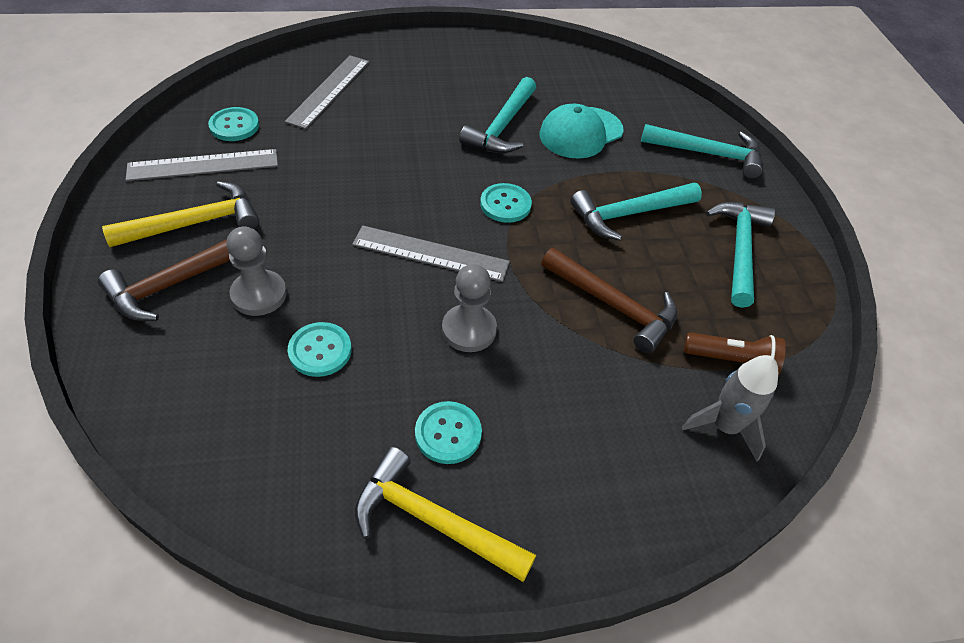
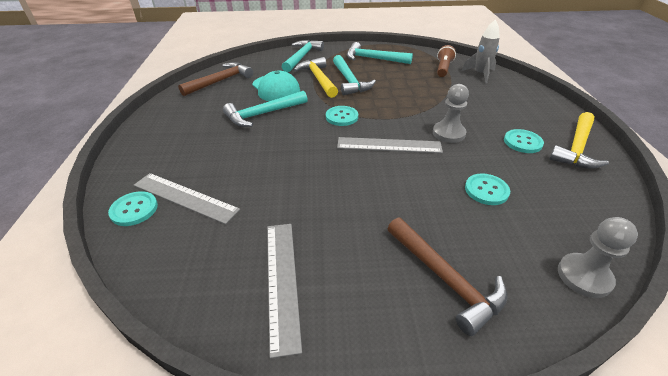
camera: 80 degrees left, 10 degrees down
yellow hammer [102,181,259,247] -> yellow hammer moved to [294,57,338,98]
turquoise button [208,107,259,141] -> turquoise button moved to [108,191,158,226]
grey pawn [227,226,287,316] -> grey pawn moved to [558,217,638,298]
grey ruler [352,225,510,282] -> grey ruler turned 75 degrees clockwise [337,137,443,153]
turquoise hammer [459,77,536,153] -> turquoise hammer turned 120 degrees clockwise [223,91,308,127]
brown hammer [541,248,678,354] -> brown hammer moved to [178,62,253,96]

